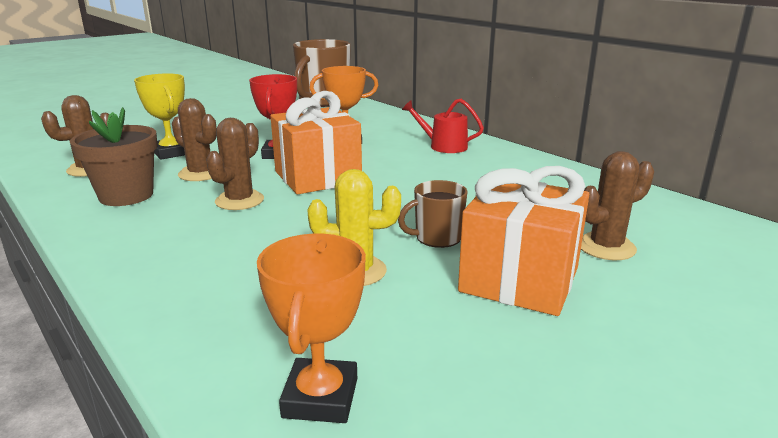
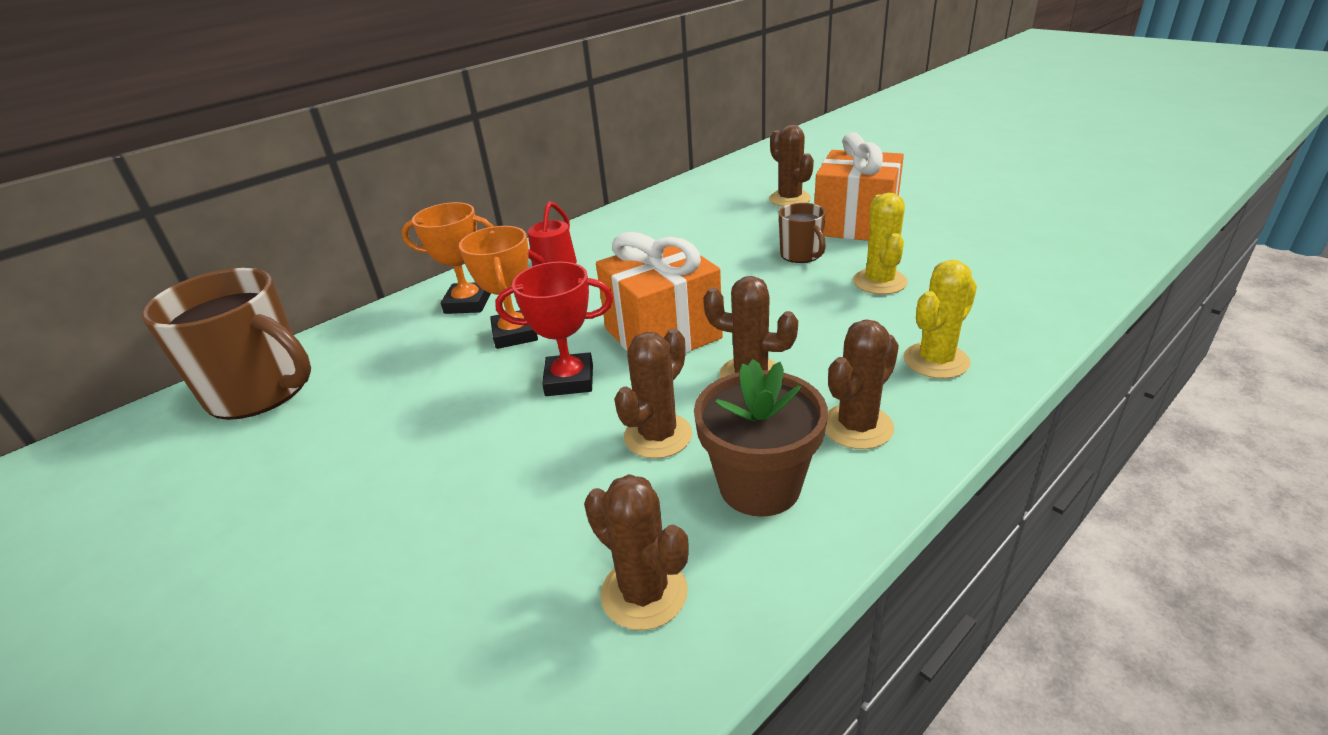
camera: 90 degrees left, 10 degrees up
yellow trophy [134,73,185,160] -> none
orange trophy [257,234,366,423] -> orange trophy moved to [402,202,494,314]
none -> brown cactus [825,320,899,449]
none -> yellow cactus [904,260,977,379]

